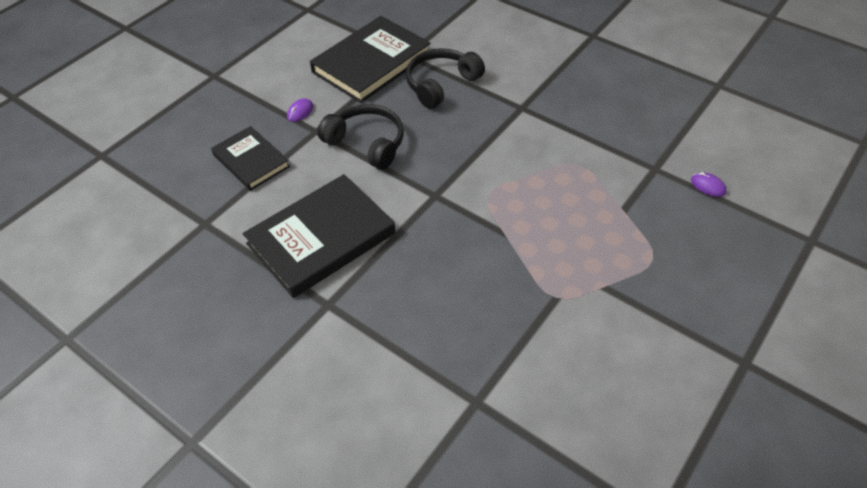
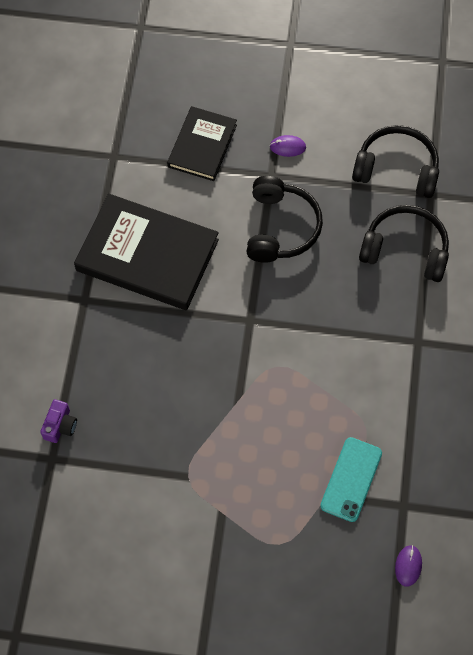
camera: 60 degrees right, 15 degrees up
black book [310,16,431,103] -> black headphones [352,125,439,198]
none -> purple camera [40,399,77,443]
none -> turquoise phone [320,437,382,522]

